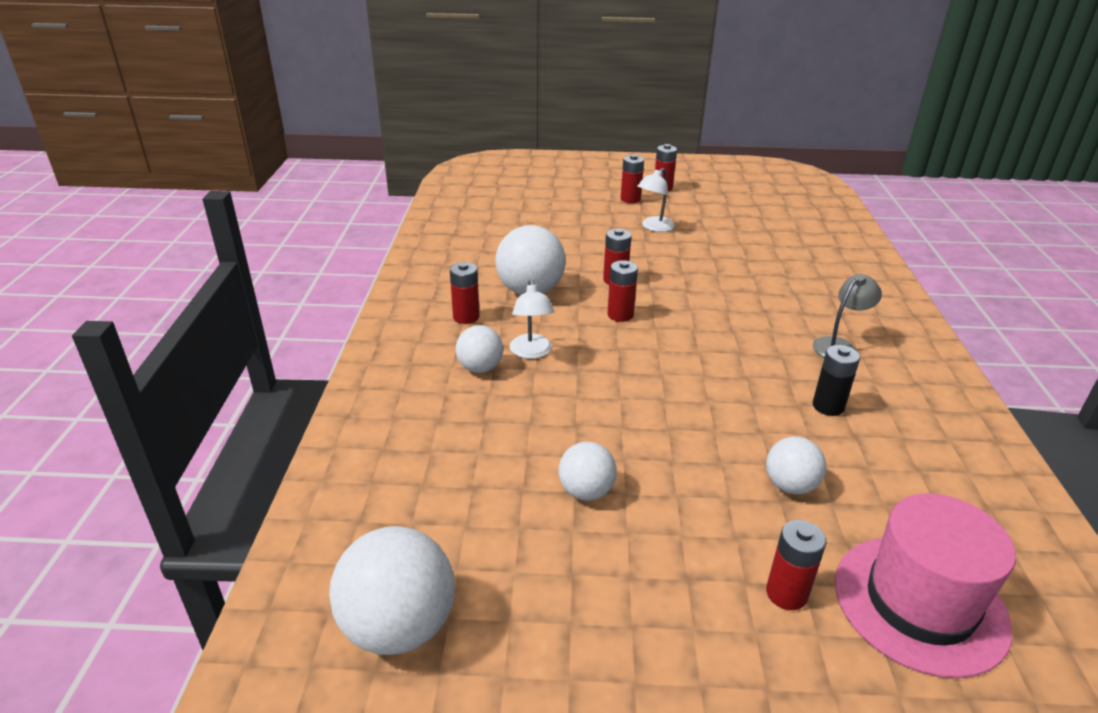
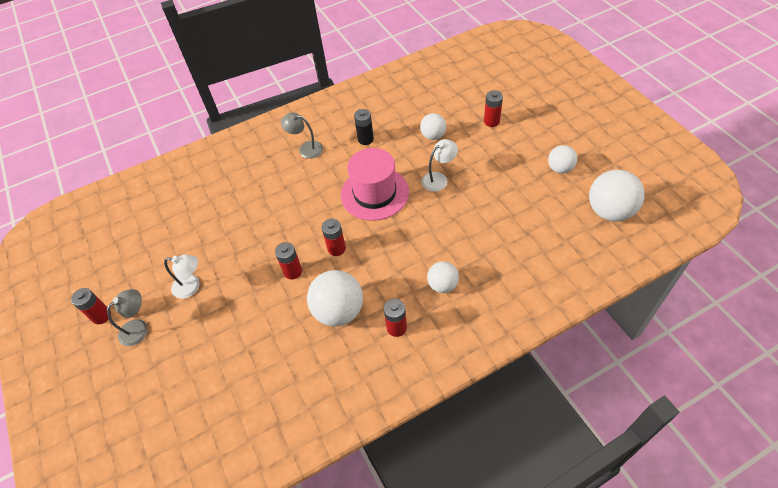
camera: 115 degrees left, 20 degrees up
white lamp [510,280,554,359] -> white lamp moved to [422,139,458,192]
white ball [559,442,617,500] -> white ball moved to [548,145,577,173]
red battery [621,154,644,203] -> grey lamp [107,289,148,346]
pink hat [835,493,1016,678] -> pink hat moved to [341,148,409,221]

